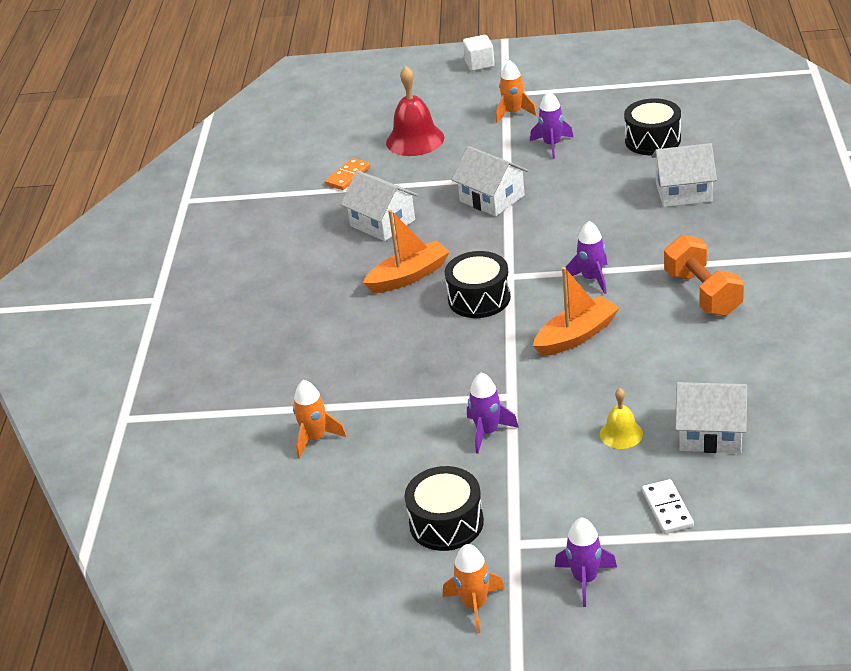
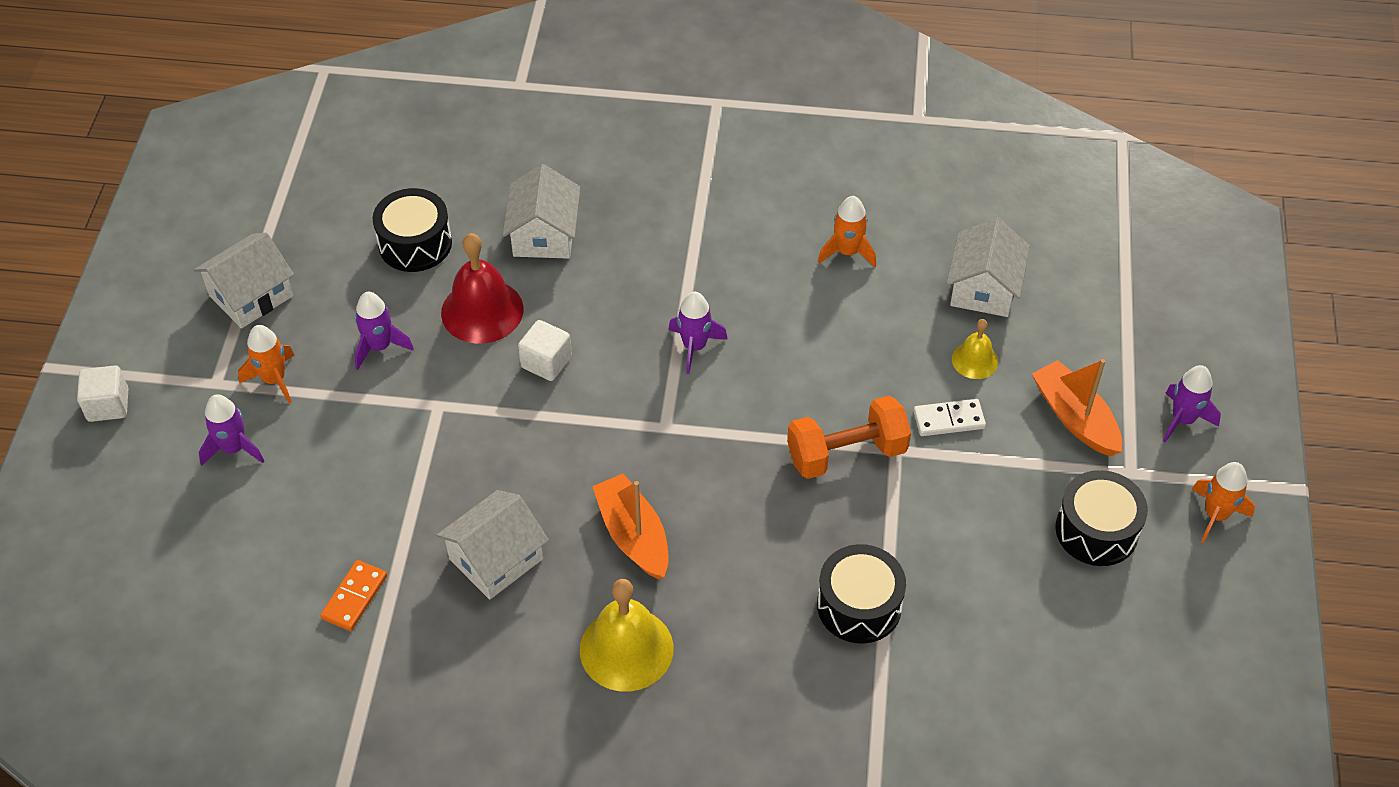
camera: 90 degrees left, 15 degrees up
orange rocket [293,380,347,459] -> orange rocket moved to [818,196,876,268]
orange domino [325,158,370,190] -> orange domino turned 75 degrees clockwise [320,560,387,631]
red bell [386,66,444,156] -> red bell moved to [441,233,524,344]
black drum [445,251,511,318] -> black drum moved to [817,544,906,644]
white house [451,146,529,216] -> white house moved to [194,233,294,329]
purple rocket [467,372,519,454] -> purple rocket moved to [199,394,264,466]
orange boat [533,267,620,356] -> orange boat moved to [1032,359,1122,456]
white domino [642,479,694,534] -> white domino moved to [913,399,986,436]
orange dumbbell [664,235,744,316] -> orange dumbbell moved to [787,396,911,479]
none -> white cube [518,320,572,381]
none -> yellow bell [580,579,673,691]

